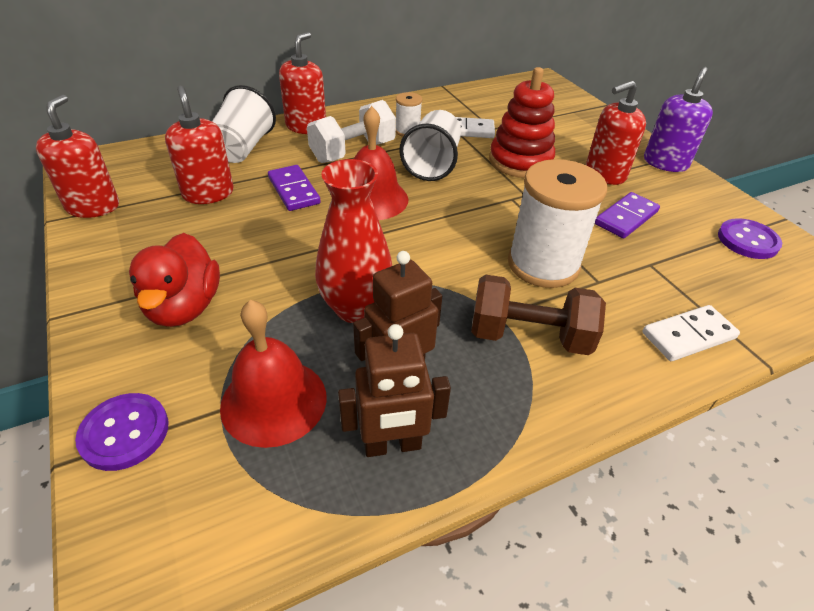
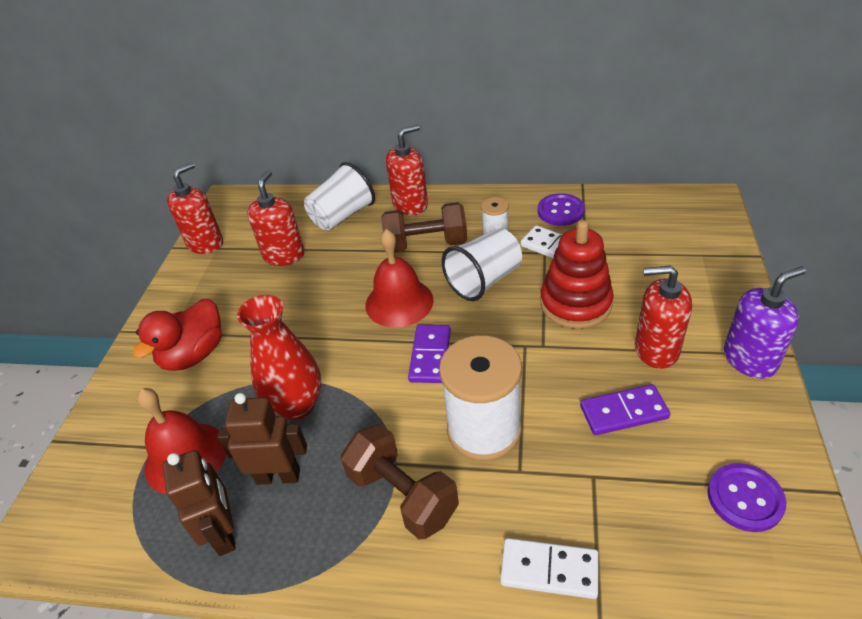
camera: 40 degrees right, 0 degrees up
purple button [75,393,169,471] -> purple button moved to [538,193,585,226]
purple domino [268,165,321,211] -> purple domino moved to [408,325,451,383]
white dumbbell [307,100,396,163] -> brown dumbbell [381,202,467,253]
brown robot [338,324,451,457] -> brown robot turned 135 degrees counterclockwise [162,450,236,556]

